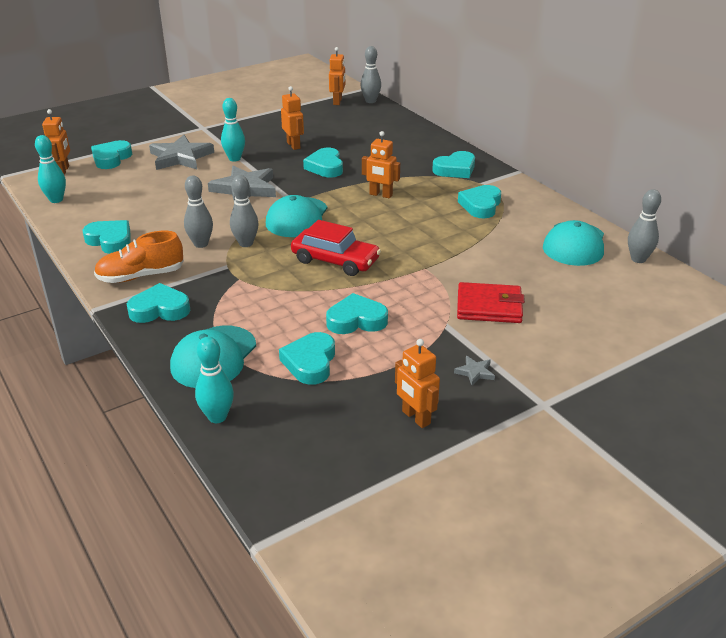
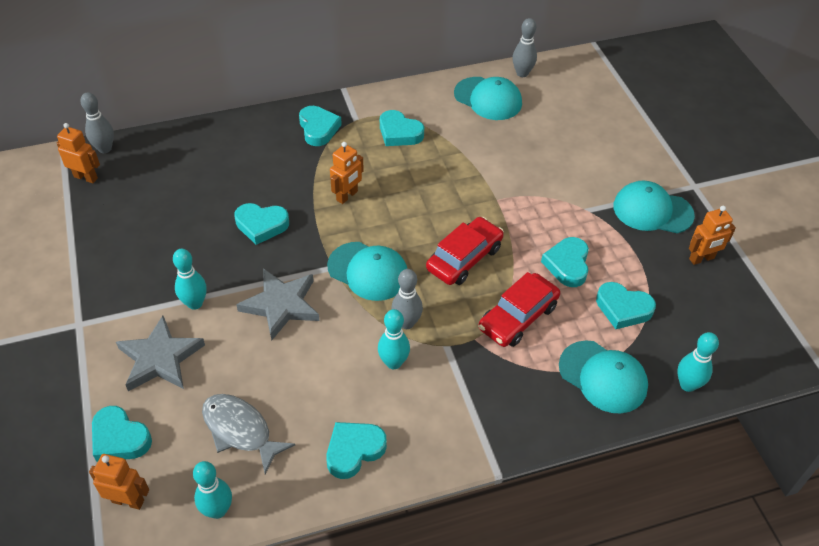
camera: 75 degrees left, 15 degrees up
orange shoe [94,231,184,283] -> none
turquoise heart [127,283,190,323] -> none
grey bowling pin [184,175,213,248] -> turquoise bowling pin [378,309,410,369]
orange robot [281,86,304,150] -> none
grey star [454,356,495,385] -> turquoise cap [613,180,695,233]
red wallet [457,282,525,323] -> none
none -> grey fish [202,394,295,474]
none -> red car [479,272,560,347]

